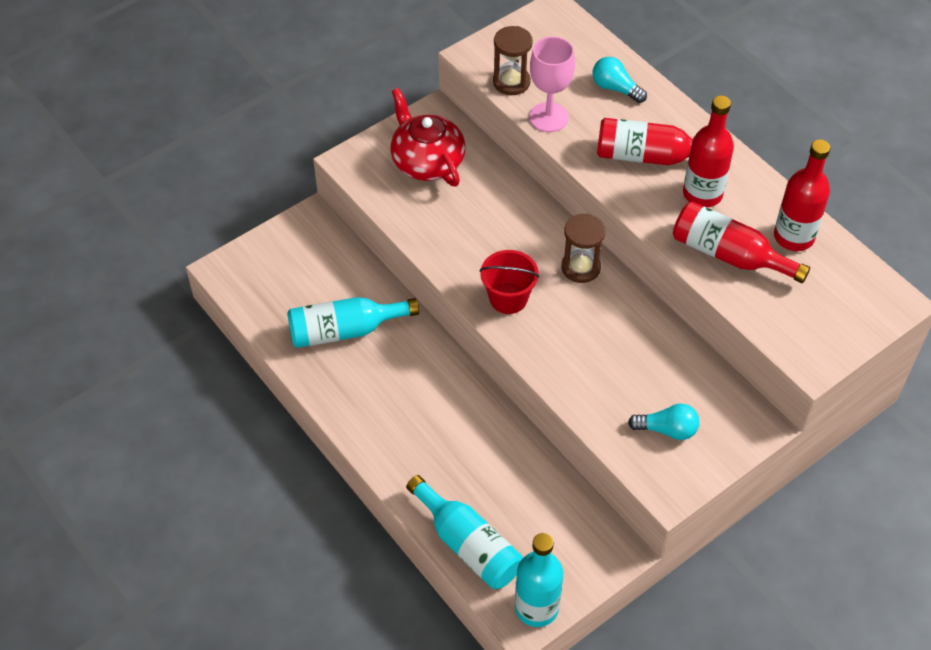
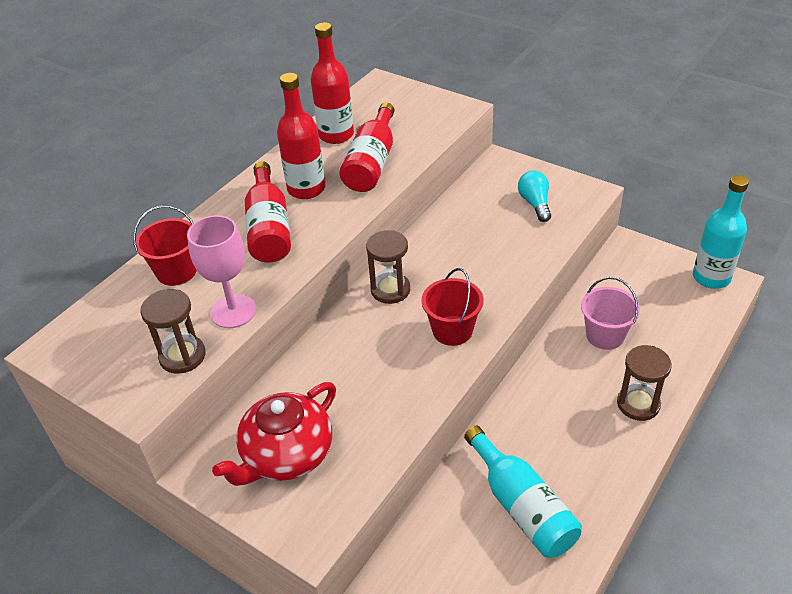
camera: 105 degrees left, 10 degrees down
turquoise bottle [406,475,523,589] -> none
turquoise light bulb [593,57,647,103] -> red bucket [133,206,197,286]
none -> pink bucket [581,277,640,350]
none -> brown hourglass [617,345,672,421]

